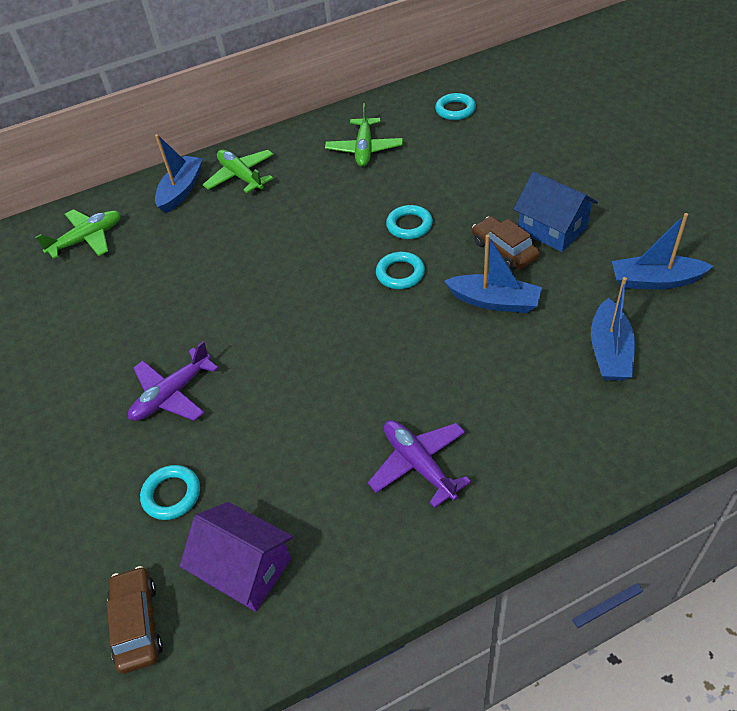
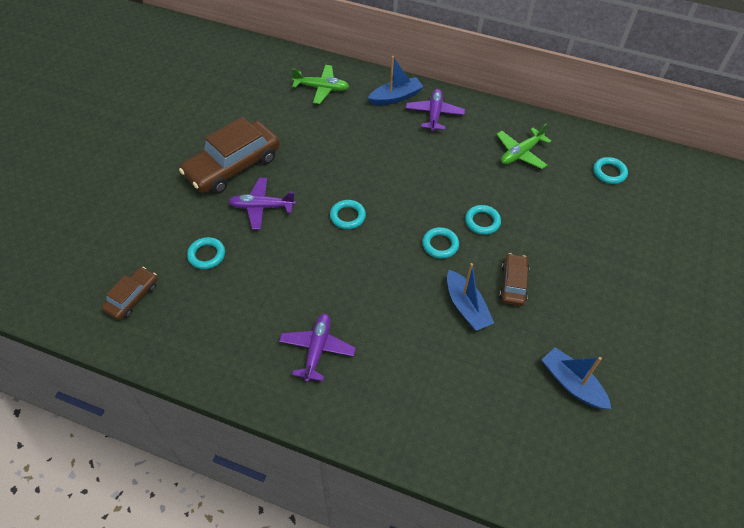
camera: 40 degrees right, 5 degrees up
purple house [180,502,293,612] -> none
green plane [203,149,274,193] -> purple plane [406,89,465,131]
blue house [513,172,598,252] -> none
blue boat [591,277,635,381] -> none
none -> brown car [179,117,280,194]
none -> turquoise ring [330,200,366,229]

